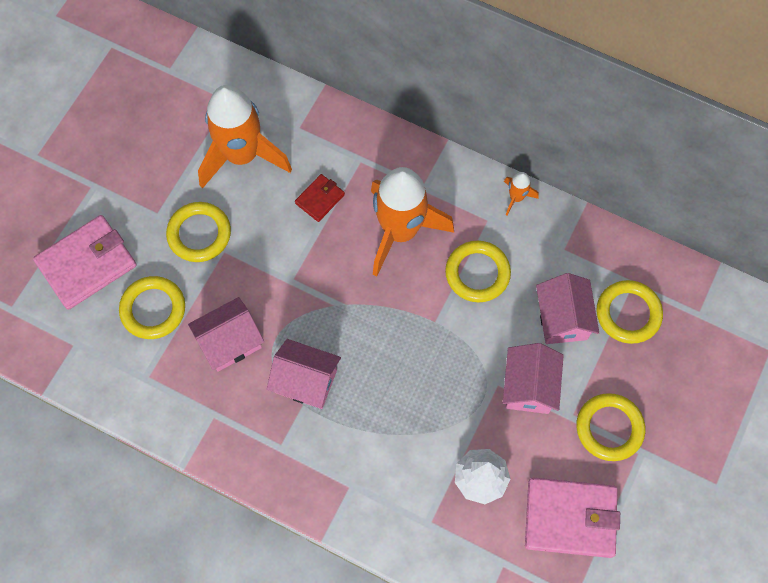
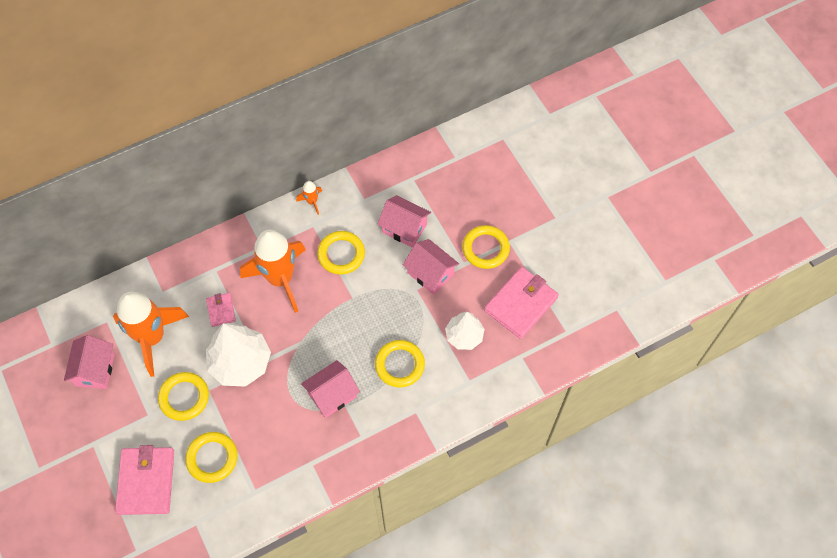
camera: 55 degrees left, 5 degrees down
pink house [188,297,264,372] -> pink house moved to [64,335,115,389]
red wallet [295,174,345,222] -> pink wallet [206,293,236,327]
yellow ring [597,280,663,344] -> yellow ring moved to [375,340,425,387]
none -> white tree [206,323,271,387]

